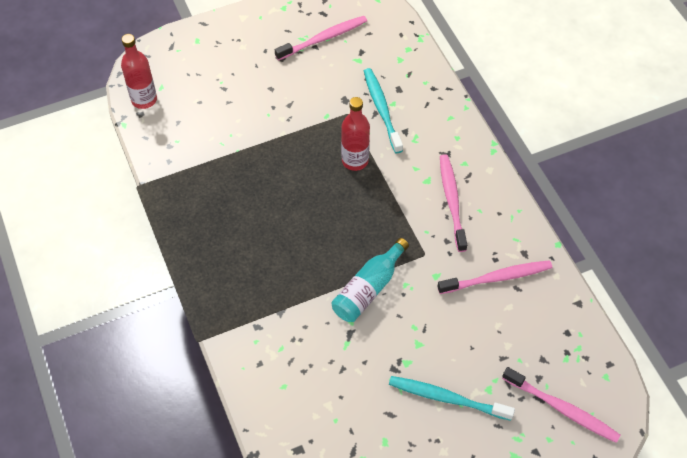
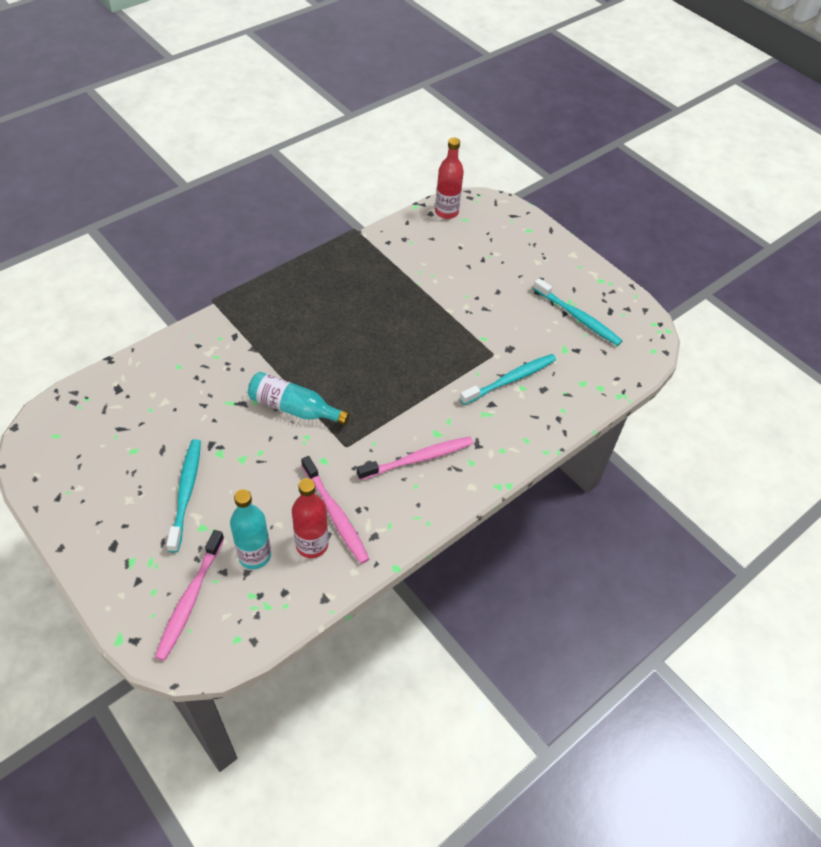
camera: 70 degrees right, 5 degrees down
pink toothbrush [275,16,367,61] -> turquoise toothbrush [533,278,623,346]
red bottle [341,97,370,171] -> red bottle moved to [292,478,328,558]
none -> turquoise bottle [230,489,271,569]

